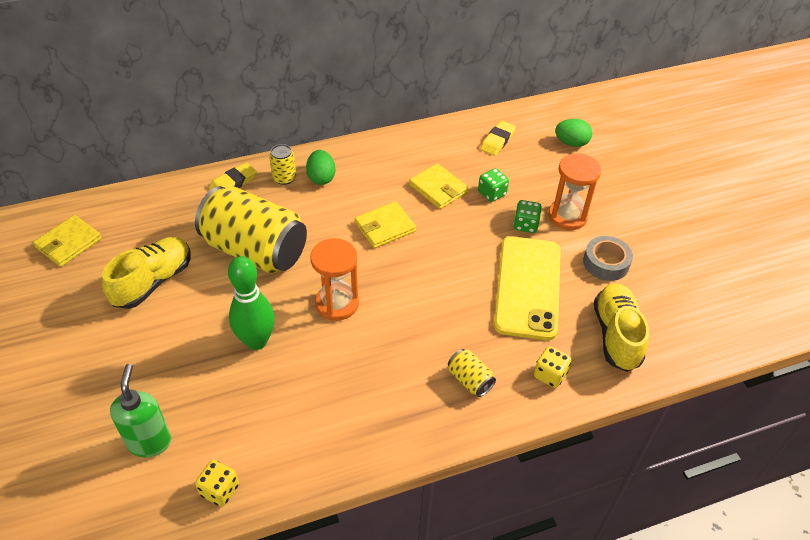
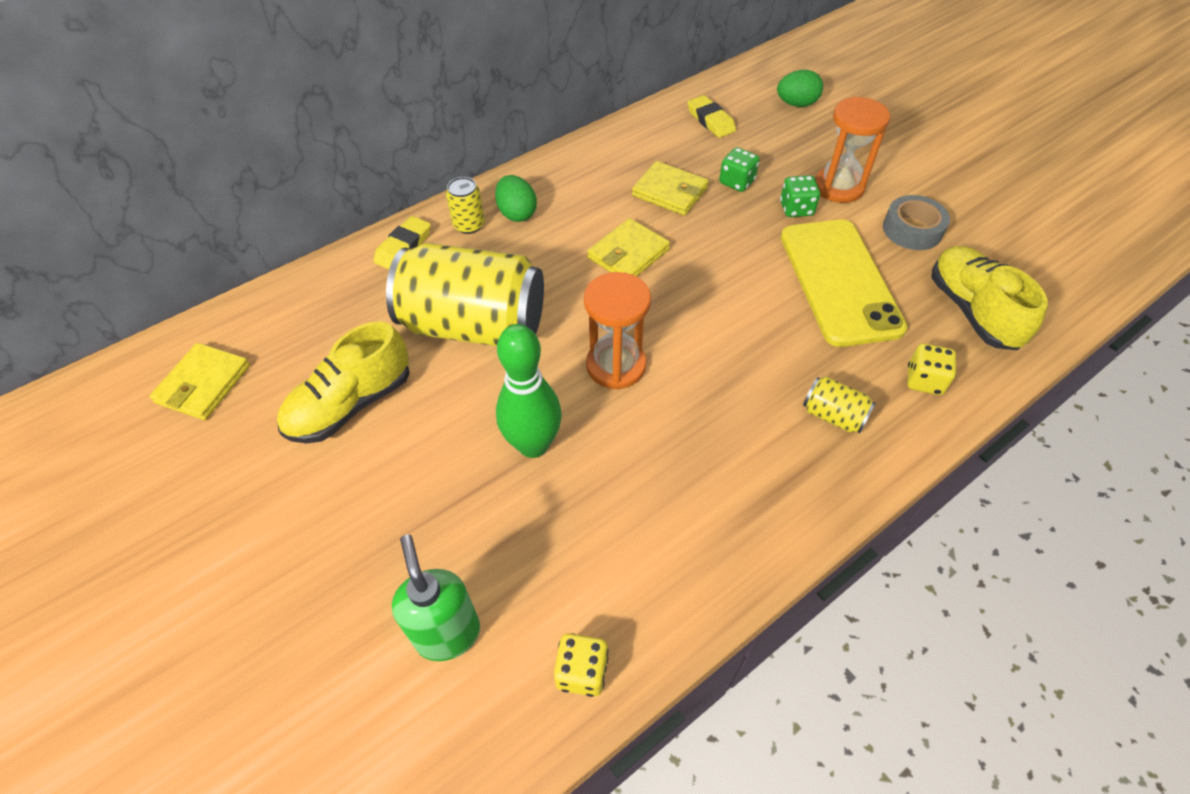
camera: 15 degrees left, 5 degrees up
yellow shoe [102,237,191,309] -> yellow shoe turned 150 degrees counterclockwise [277,321,410,443]
yellow eraser [480,121,516,156] -> yellow eraser turned 45 degrees counterclockwise [687,95,736,138]

